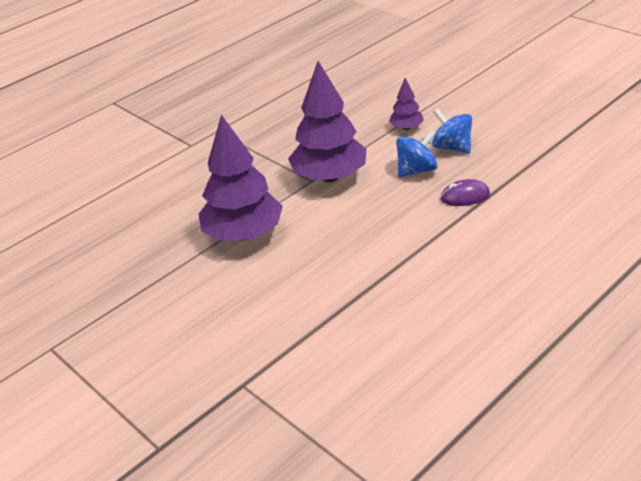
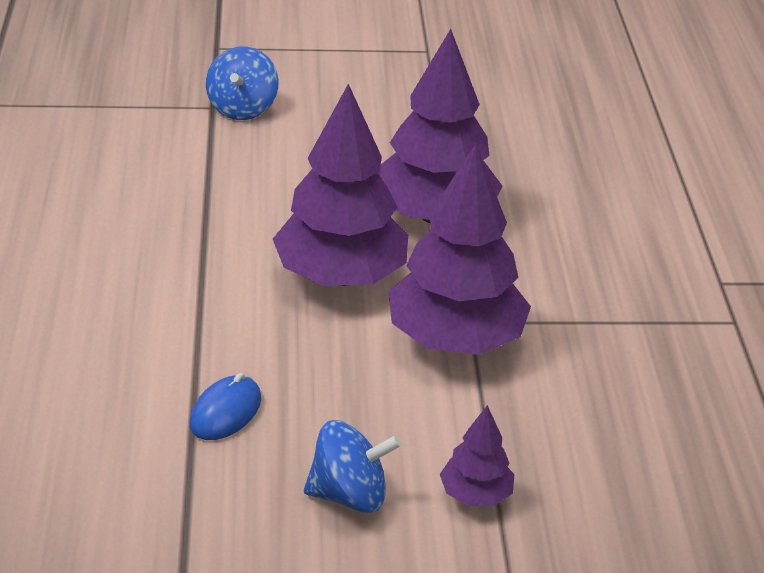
camera: 125 degrees right, 0 degrees up
blue spinning top [396,130,438,177] -> blue spinning top moved to [206,47,278,120]
purple mouse [440,179,490,206] -> blue mouse [190,373,261,440]
none -> purple tree [273,84,408,286]

